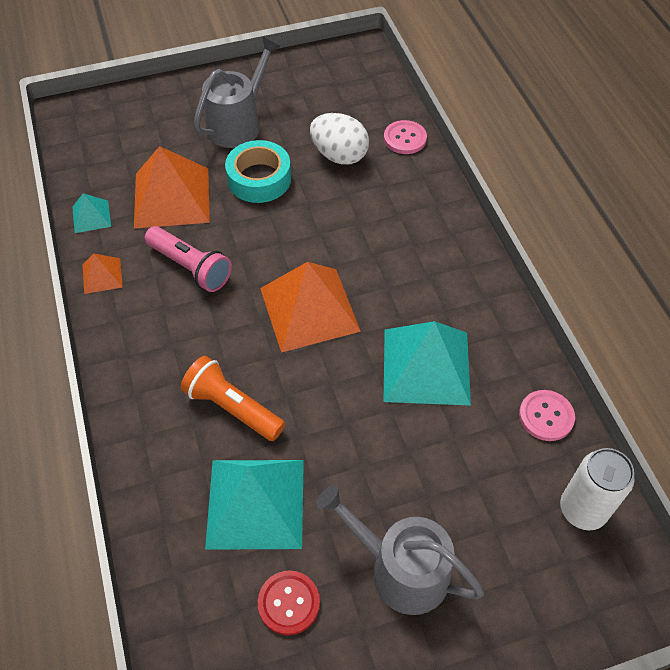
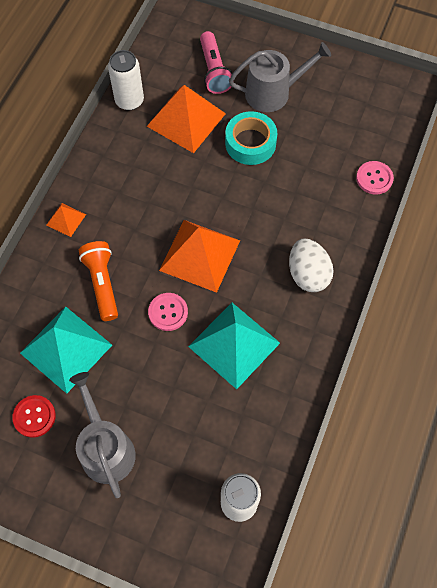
camera: 40 degrees right, 10 degrees up
turquoise pyramid [72,193,111,233] -> white can [108,50,144,110]
orange pyramid [82,253,123,294] -> orange pyramid moved to [47,203,86,237]
pink flashlight [145,226,232,292] -> pink flashlight moved to [200,31,233,94]
white egg [310,113,369,165] -> white egg moved to [289,239,334,292]
pink button [519,390,575,441] -> pink button moved to [148,293,188,331]

